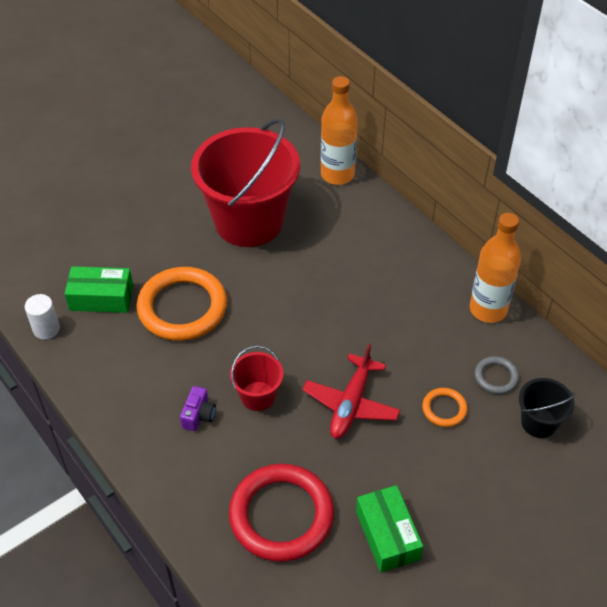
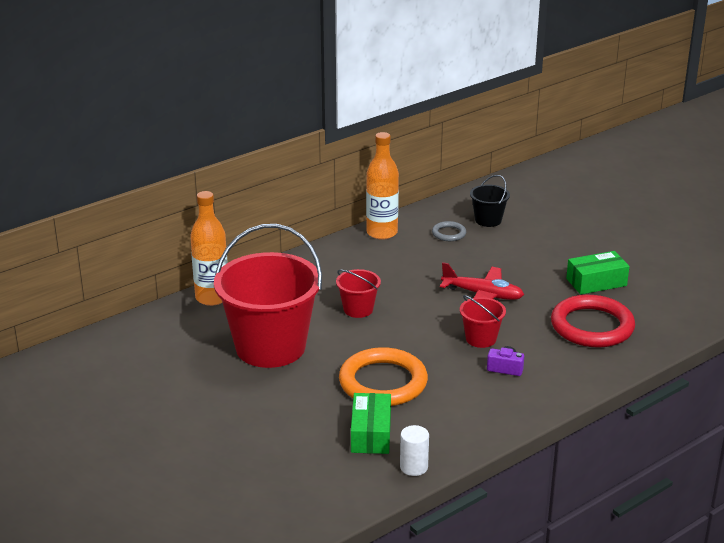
camera: 90 degrees left, 20 degrees down
orange ring [422,388,468,427] -> none
none -> red bucket [336,269,381,318]

